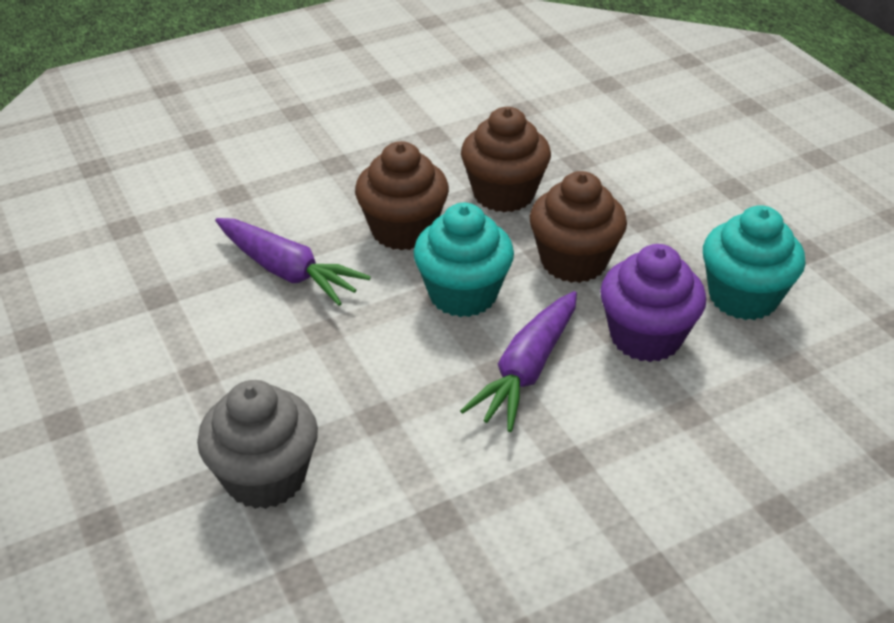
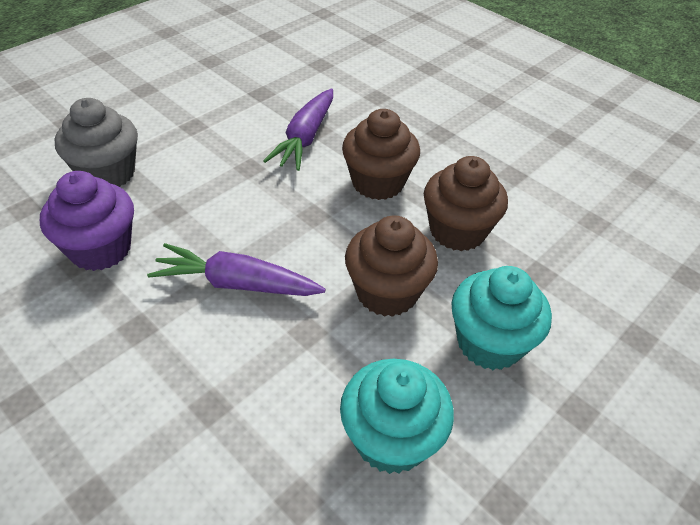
camera: 70 degrees right, 5 degrees up
turquoise cupcake [413,203,514,317] -> turquoise cupcake moved to [451,266,552,370]
purple cupcake [600,244,706,362] -> purple cupcake moved to [40,171,134,271]

